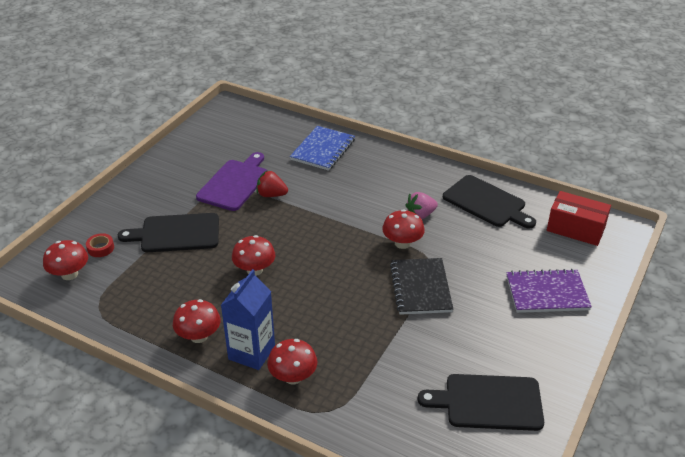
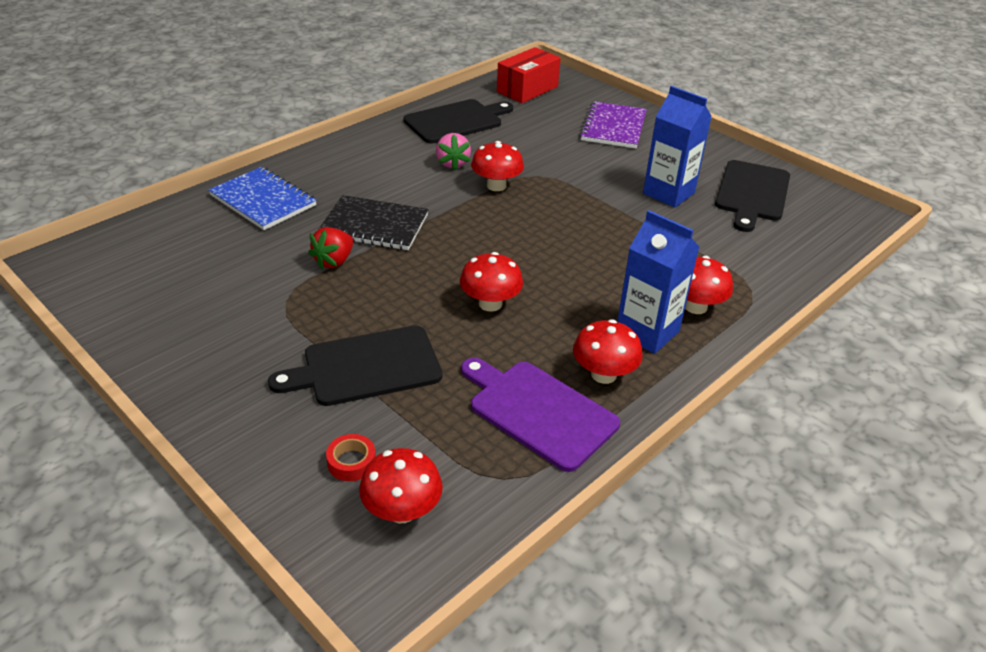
camera: 75 degrees left, 0 degrees up
black cutting board [118,213,219,252] -> black cutting board turned 60 degrees clockwise [268,325,442,406]
purple cutting board [196,152,267,211] -> purple cutting board moved to [461,358,620,472]
black notebook [390,258,453,315] -> black notebook moved to [318,195,429,250]
none -> blue carton [643,86,712,208]

